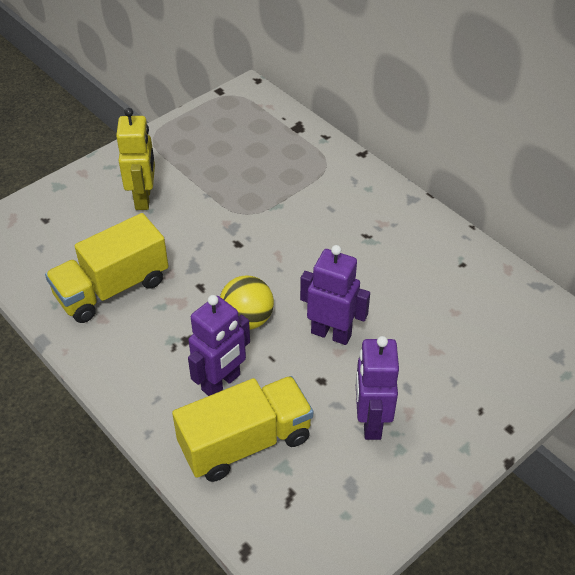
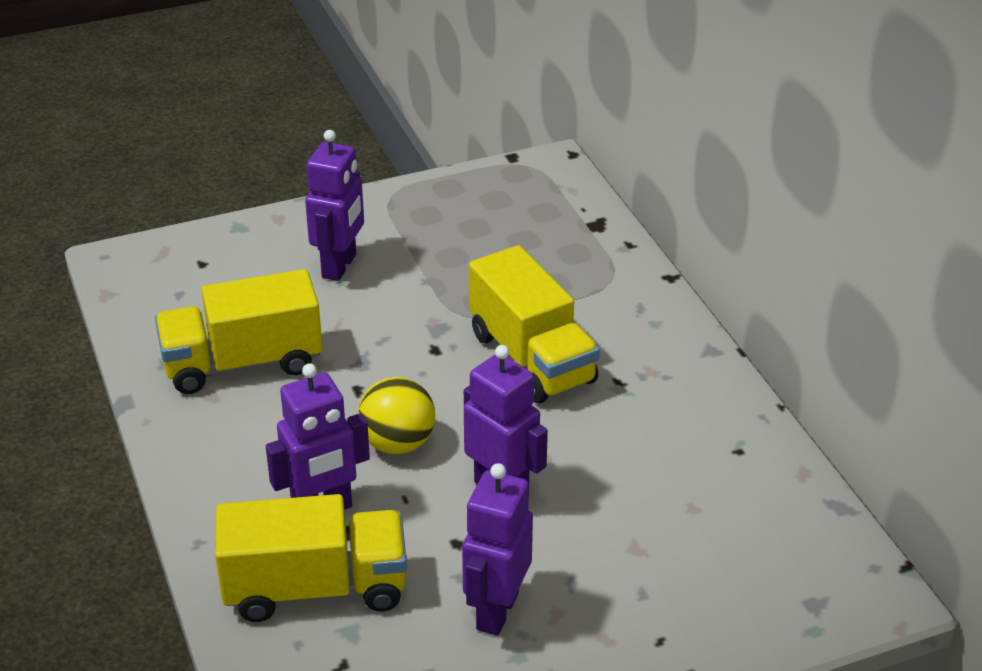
camera: 20 degrees right, 10 degrees down
yellow robot [116,108,155,210] -> purple robot [305,130,364,281]
none -> yellow truck [469,245,600,403]

